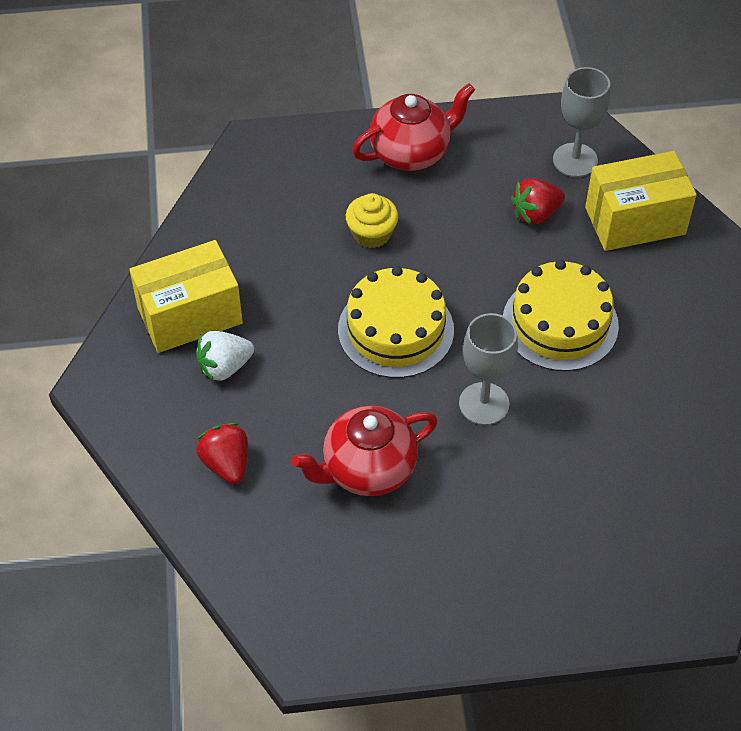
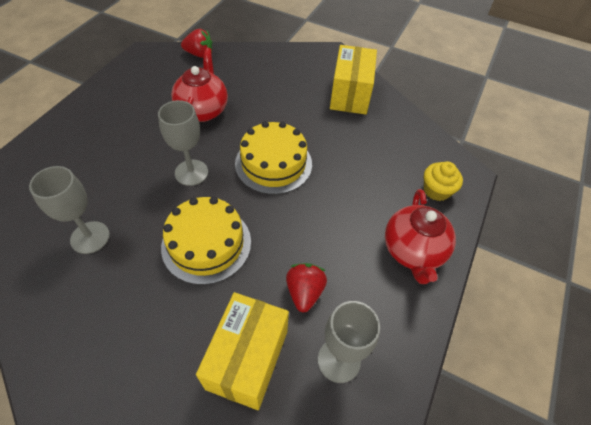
camera: 120 degrees right, 0 degrees up
white strawberry [196,331,254,382] -> none
red strawberry [196,423,248,484] -> red strawberry moved to [181,29,212,58]
yellow cupcake [346,193,398,248] -> yellow cupcake moved to [424,161,463,201]
none -> grey goblet [29,166,110,254]

